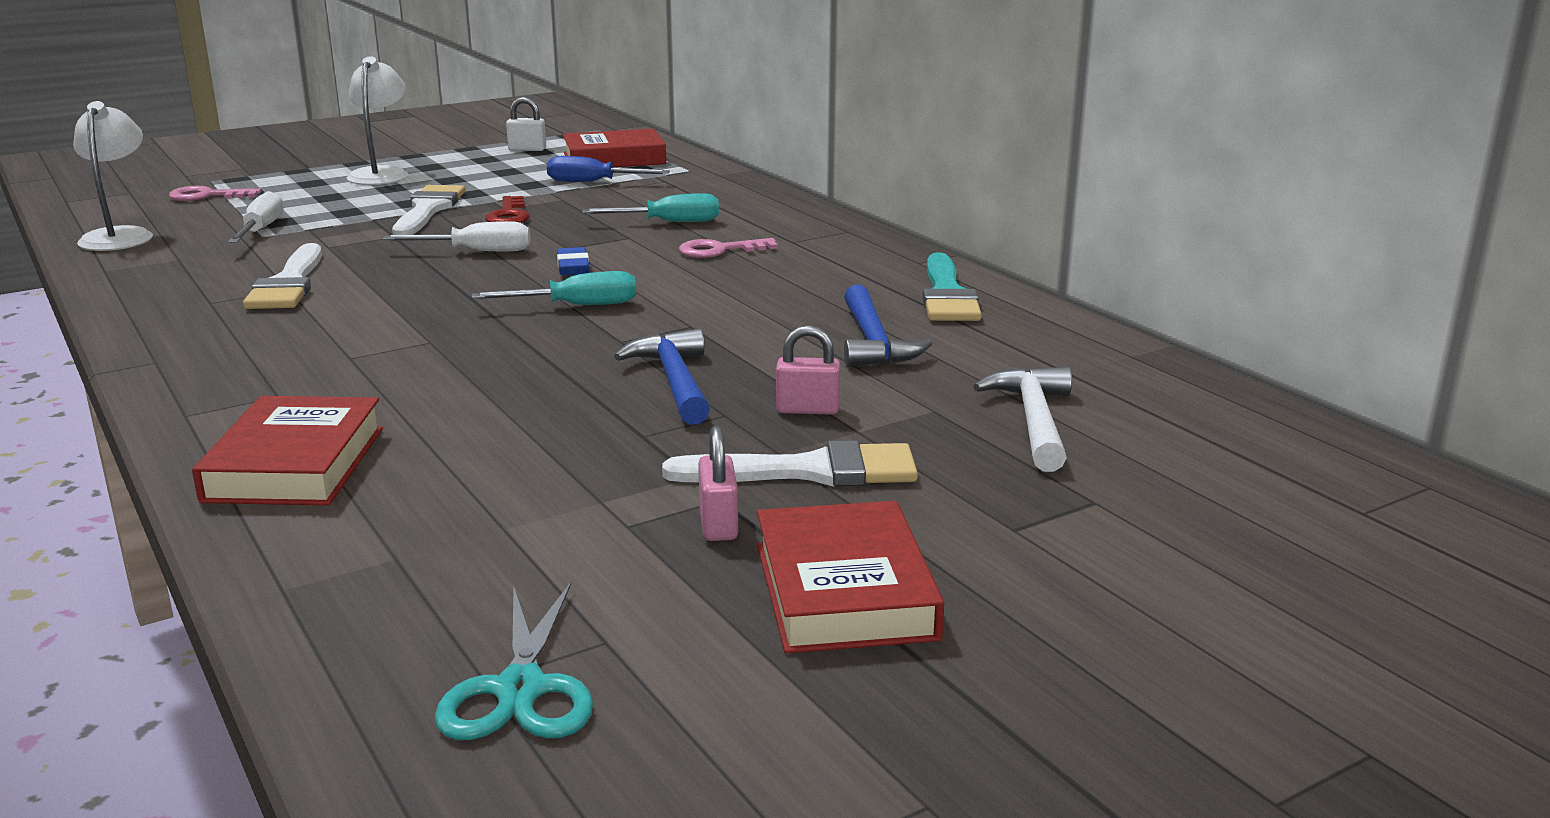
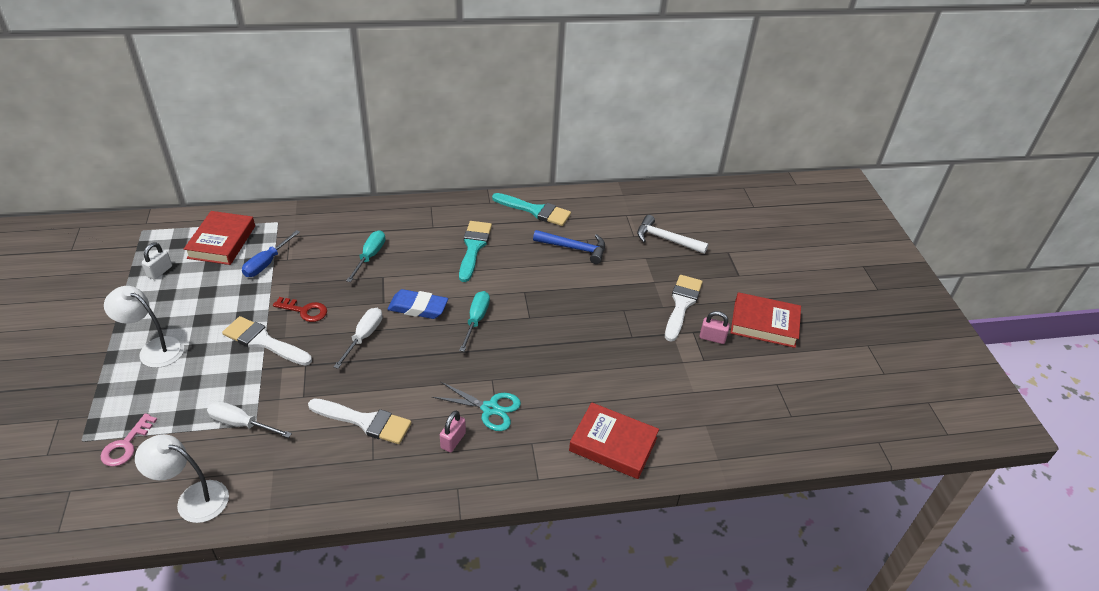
camera: 70 degrees left, 20 degrees up
turquoise scissors [435,582,593,740] -> turquoise scissors moved to [432,382,521,431]
blue eraser [557,247,589,275] -> blue eraser [387,289,448,319], size x1.56
blue hammer [614,328,710,425] -> none
pink key [679,238,778,258] -> none
pink padlock [776,325,840,415] -> pink padlock moved to [440,411,466,452]
none -> turquoise brush [459,221,492,282]

